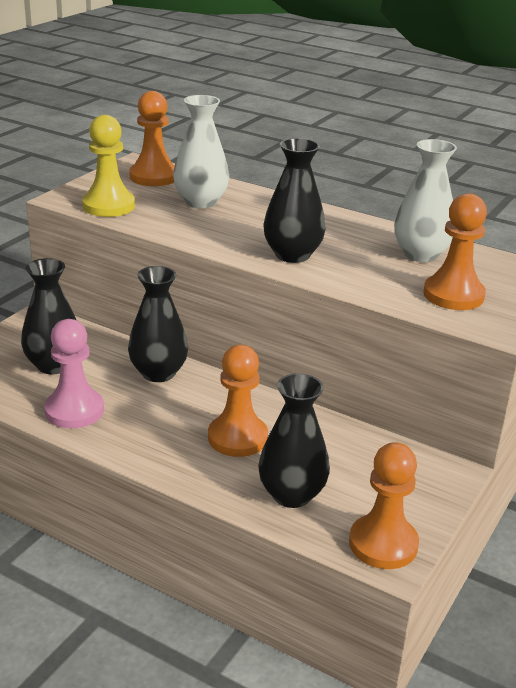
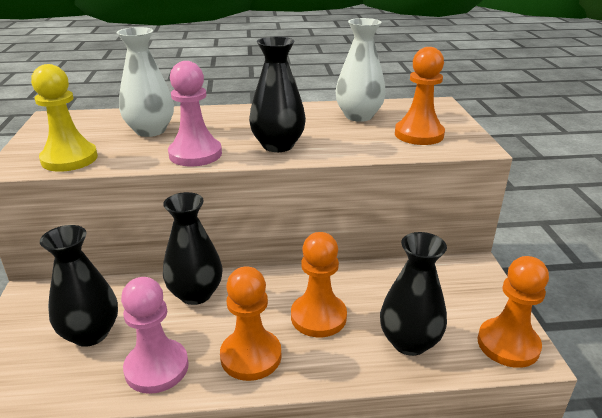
camera: 35 degrees left, 0 degrees up
orange pawn [130,91,175,186] -> orange pawn moved to [220,266,281,381]
none -> pink pawn [168,61,222,166]

